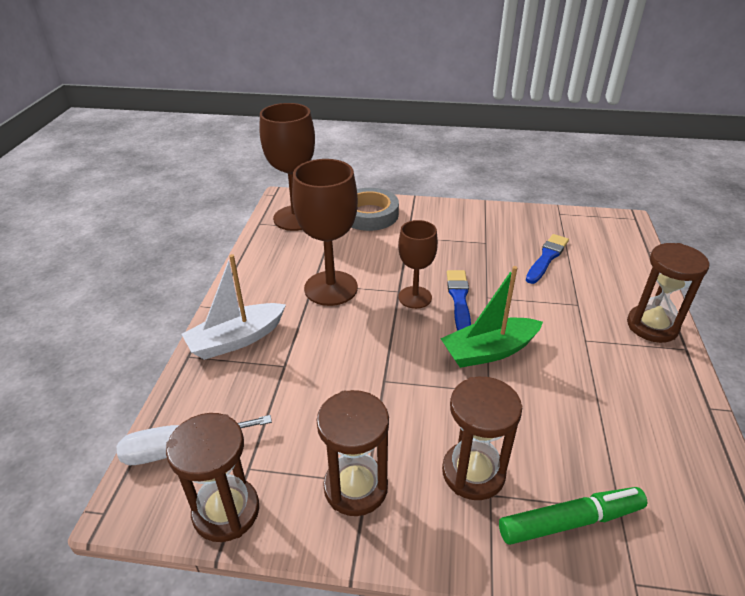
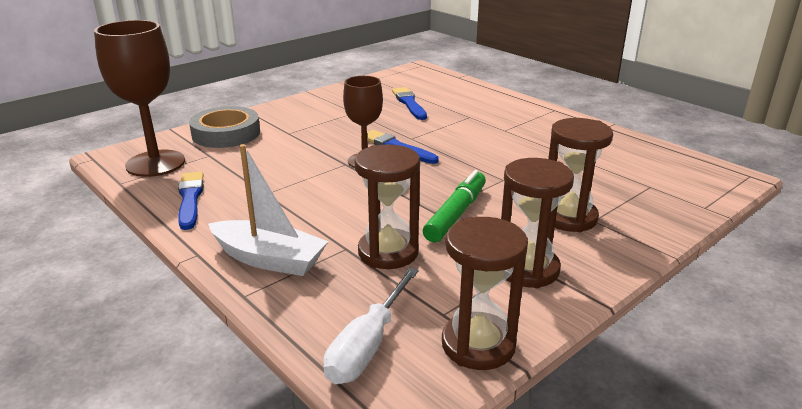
camera: 50 degrees left, 10 degrees down
white boat [182,254,286,360] -> white boat turned 75 degrees counterclockwise [208,144,328,276]
brown goblet [292,159,358,306] -> none
green boat [440,266,543,368] -> none
green marker [499,487,647,545] -> green marker moved to [423,170,486,243]
brown hourglass [627,243,710,343] -> brown hourglass moved to [354,144,420,269]
none -> blue brush [178,171,204,230]

